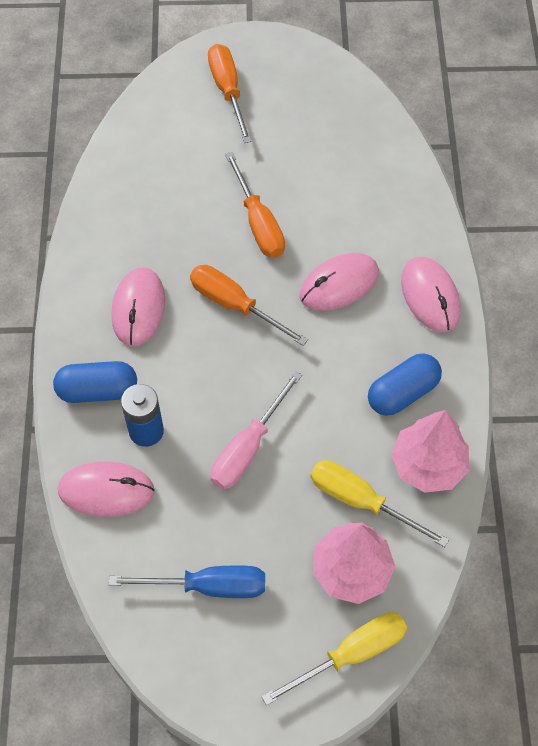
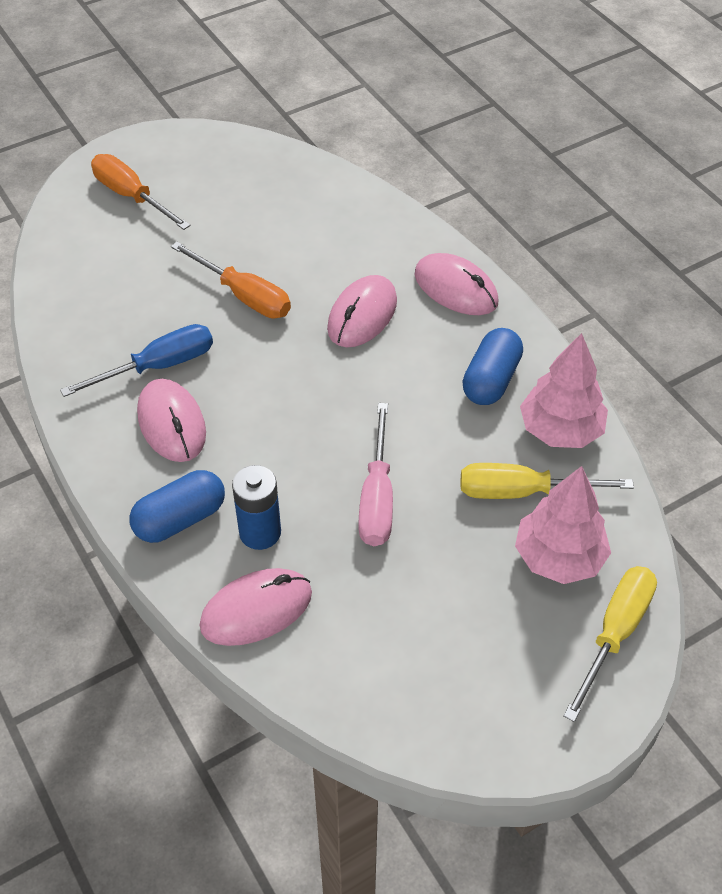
camera: 30 degrees left, 10 degrees down
blue screwdriver [109,566,265,598] -> blue screwdriver moved to [60,324,213,397]
orange screwdriver [190,265,308,346] -> none

